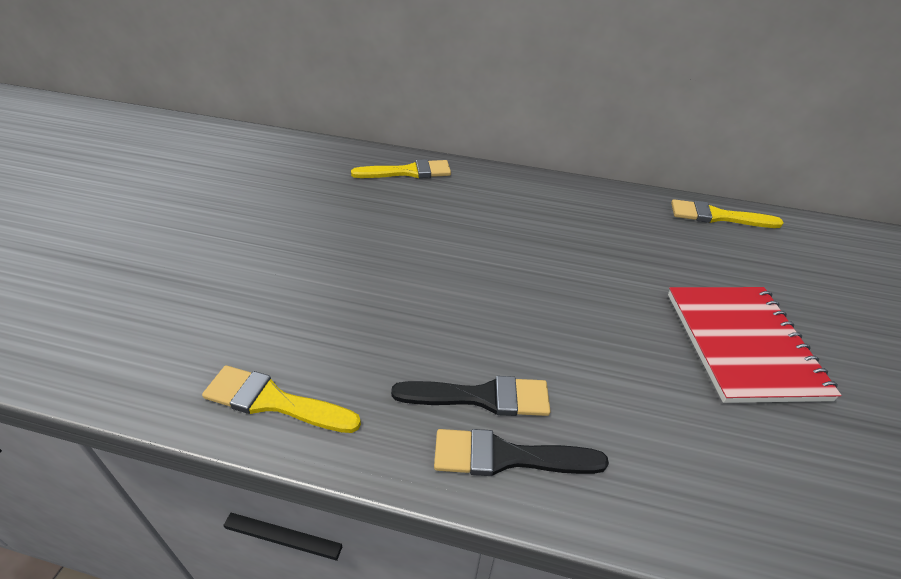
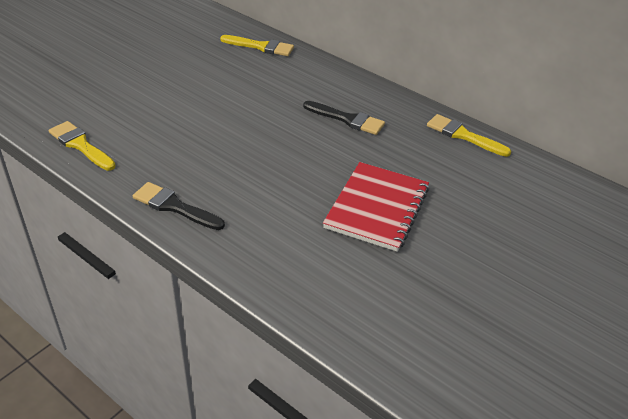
camera: 25 degrees right, 0 degrees up
black brush [391,376,551,416] -> black brush moved to [303,101,385,135]

